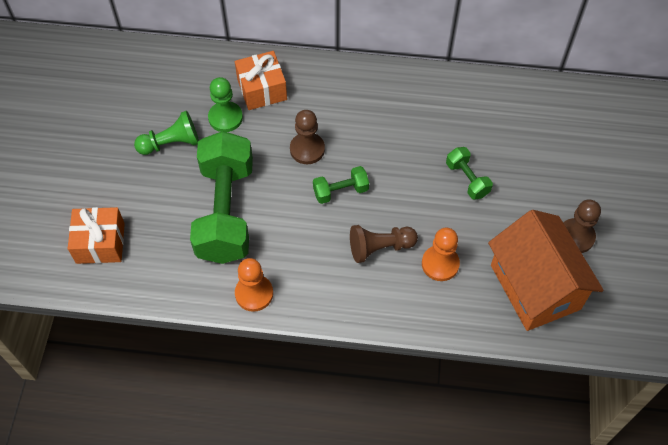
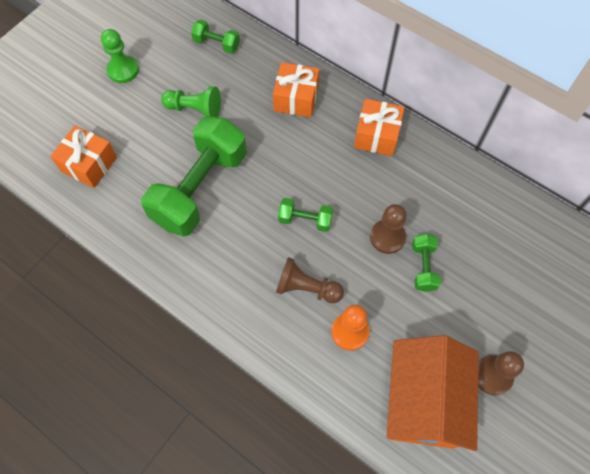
camera: 30 degrees right, 5 degrees up
green pawn [208,77,243,132] -> green pawn moved to [101,29,139,83]
orange pawn [235,258,273,312] -> none
brown pawn [290,110,325,164] -> brown pawn moved to [370,204,407,254]
none -> green dumbbell [191,20,240,54]
none -> orange gift [354,99,405,156]

